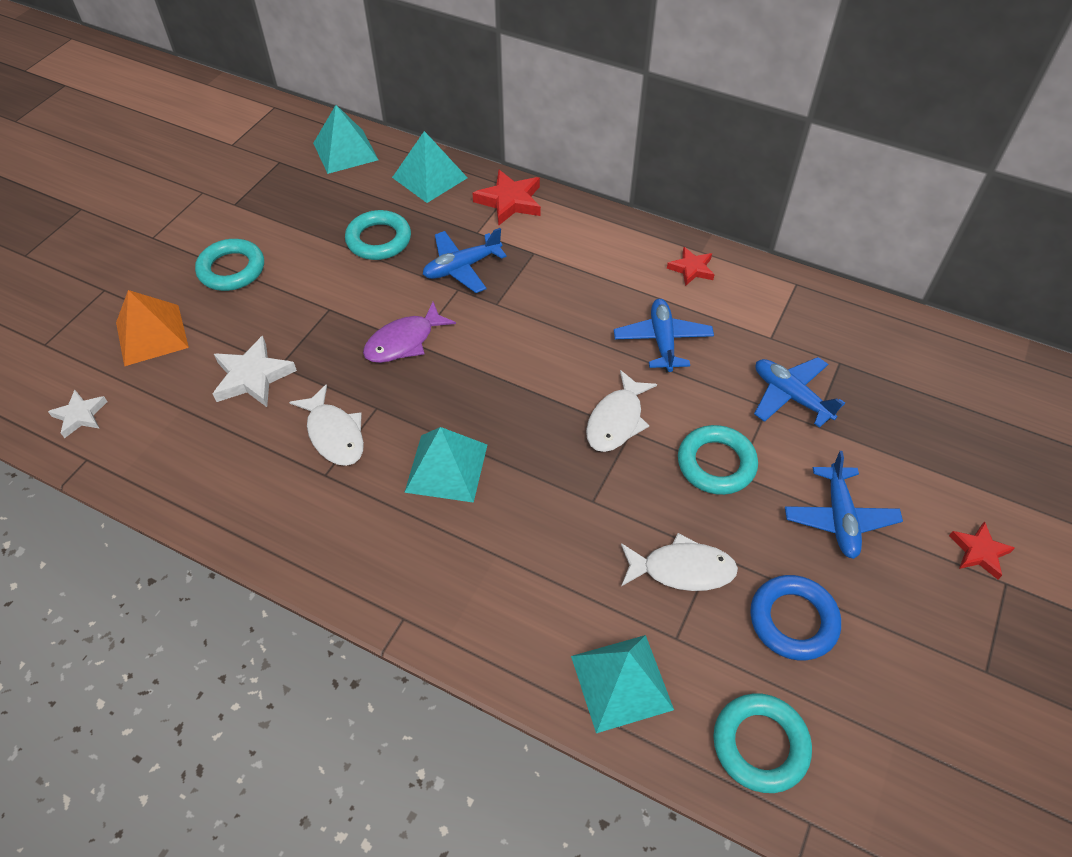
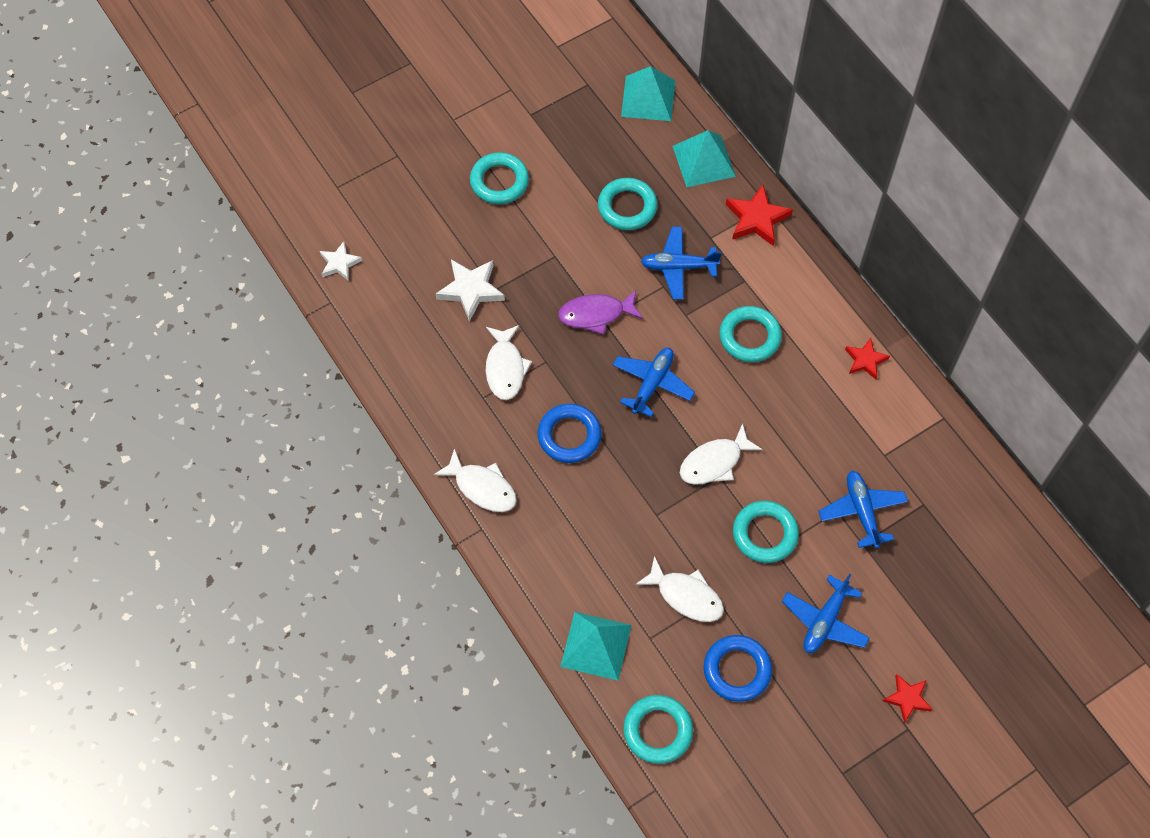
camera: 30 degrees right, 10 degrees up
orange pyramid [116,290,189,366] -> none
turquoise pyramid [404,427,487,503] -> blue ring [537,404,602,463]
blue plane [614,299,714,372] -> blue plane moved to [613,348,695,417]
none -> white fish [434,448,517,512]
none -> turquoise ring [719,306,782,362]

